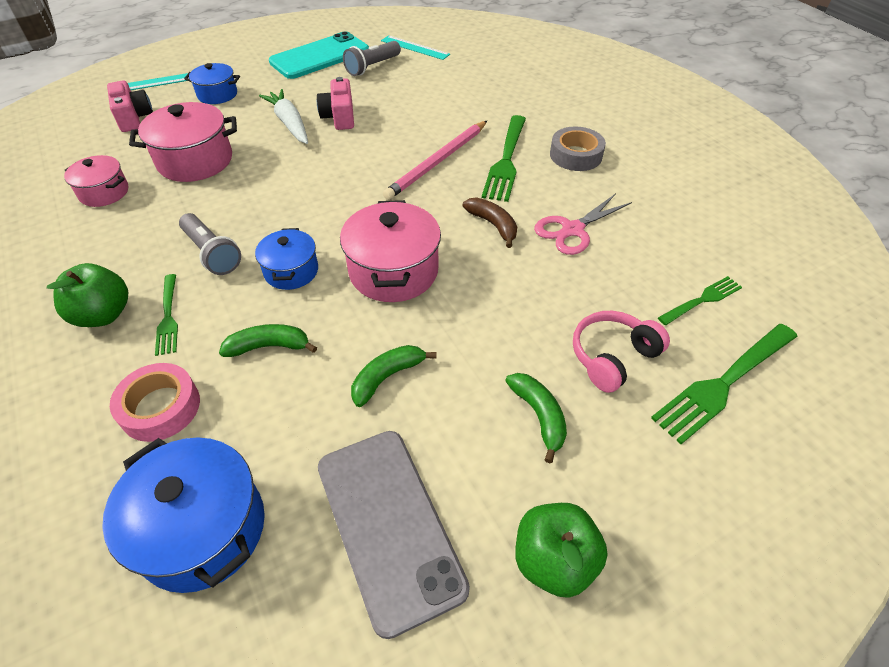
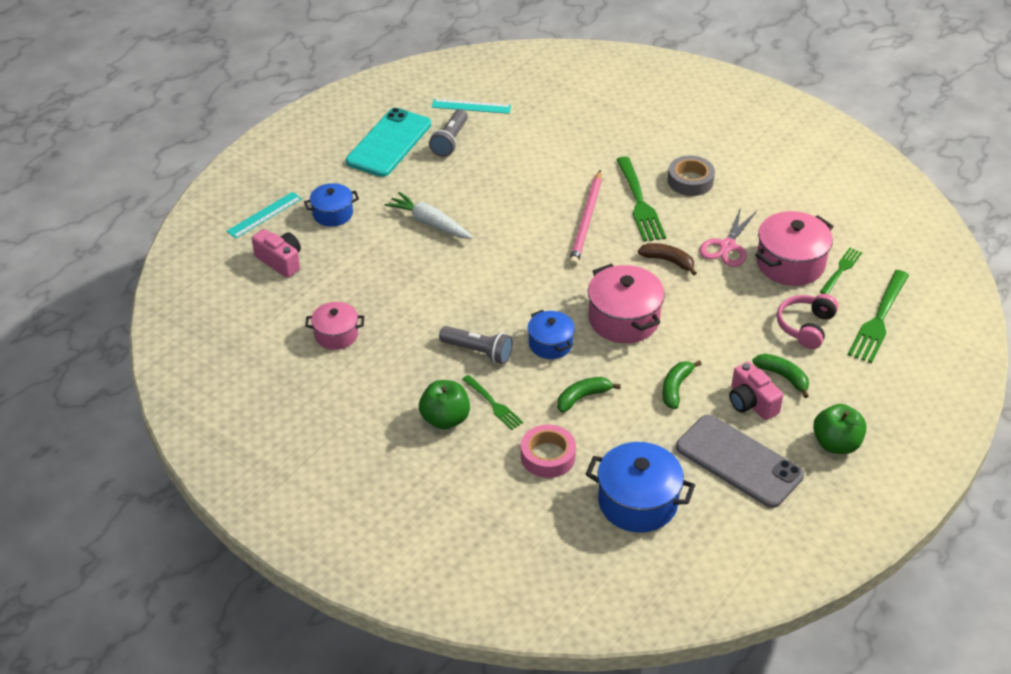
camera: 25 degrees left, 5 degrees down
pink pot [129,102,237,182] -> pink pot moved to [755,211,834,286]
pink camera [317,77,354,130] -> pink camera moved to [729,361,783,420]

